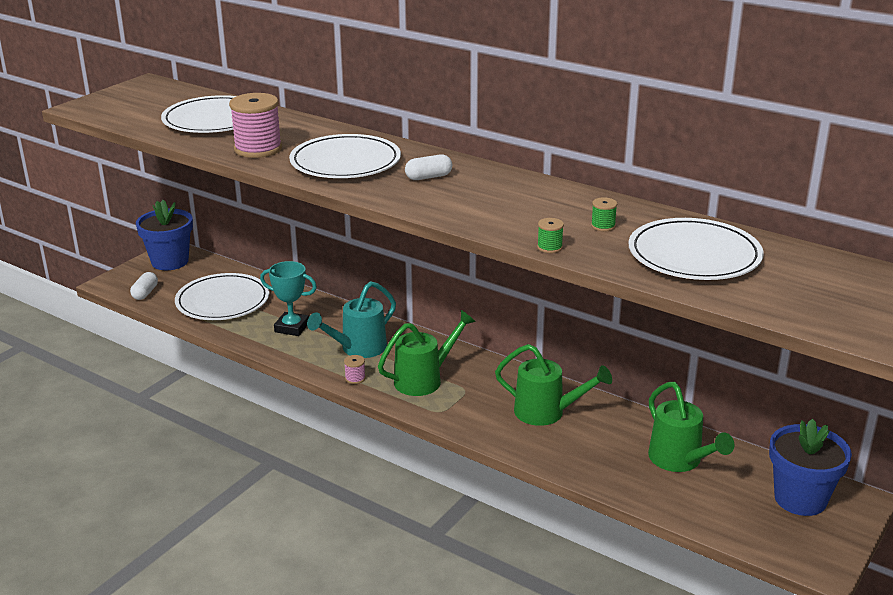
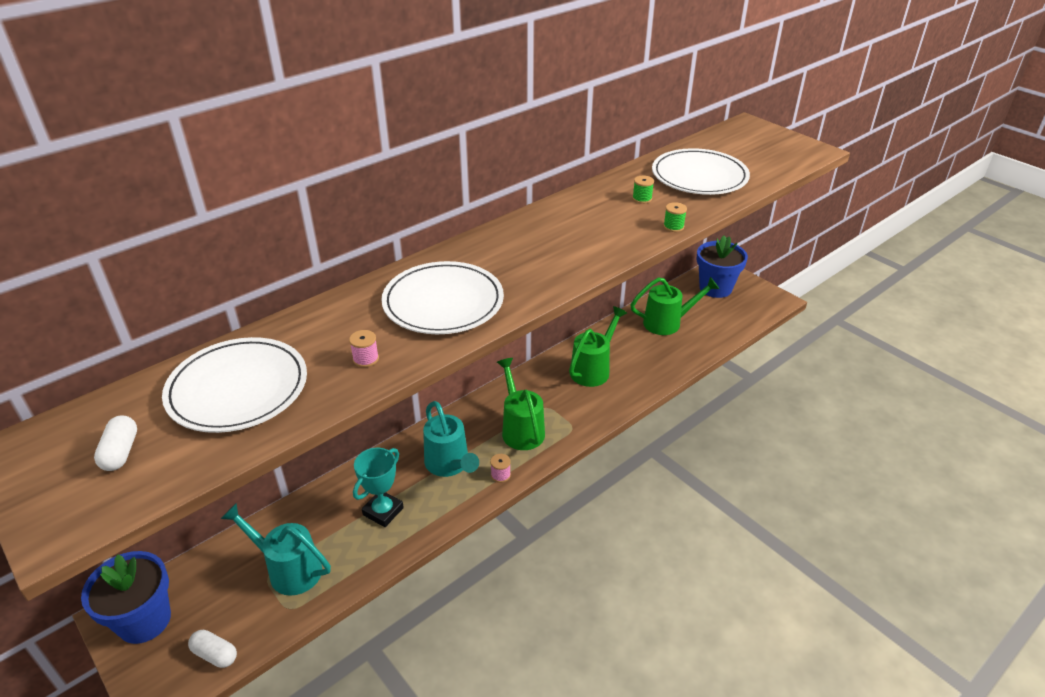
camera: 75 degrees left, 10 degrees up
white plate [175,273,269,320] -> turquoise watering can [221,503,331,596]
pink spool [229,93,282,158] -> pink spool [349,330,379,367], size x0.44
white capsule [405,154,452,180] -> white capsule moved to [94,416,137,471]

